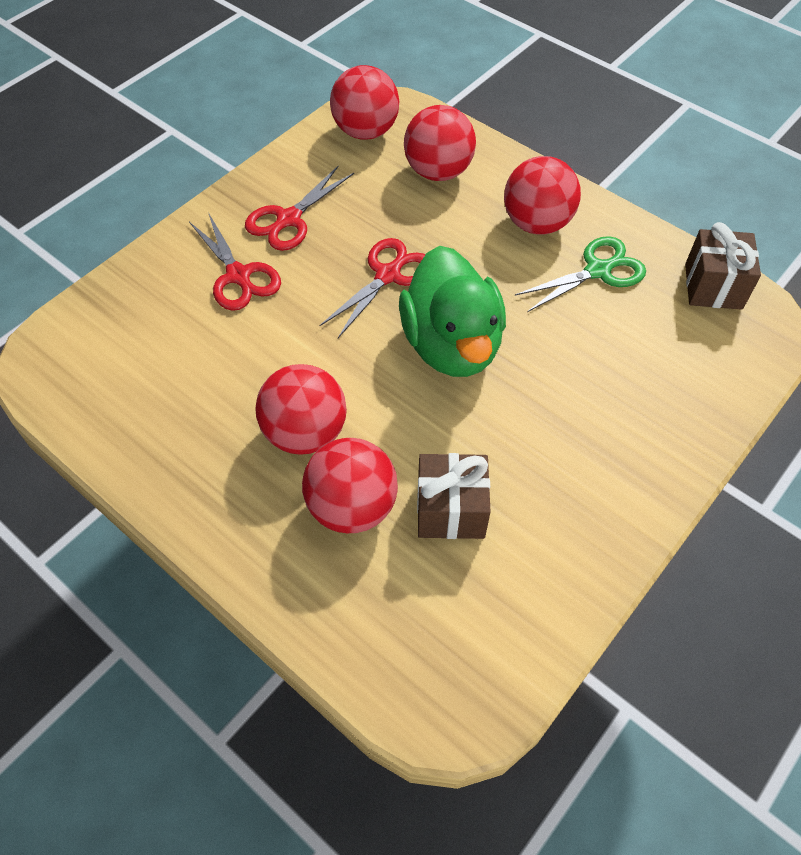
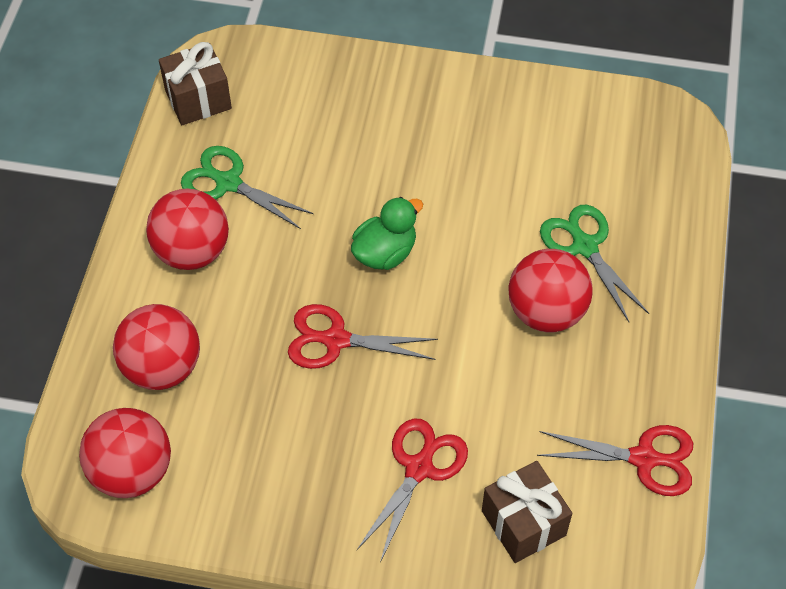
camera: 120 degrees left, 0 degrees up
red scissors [245,165,354,251] -> red scissors moved to [537,425,693,496]
red ball [302,438,398,533] -> green scissors [540,205,649,322]
green duck [399,246,506,377] -> green duck [351,197,423,270], size x0.56
brown gift [417,453,490,539] -> brown gift moved to [482,461,572,563]

